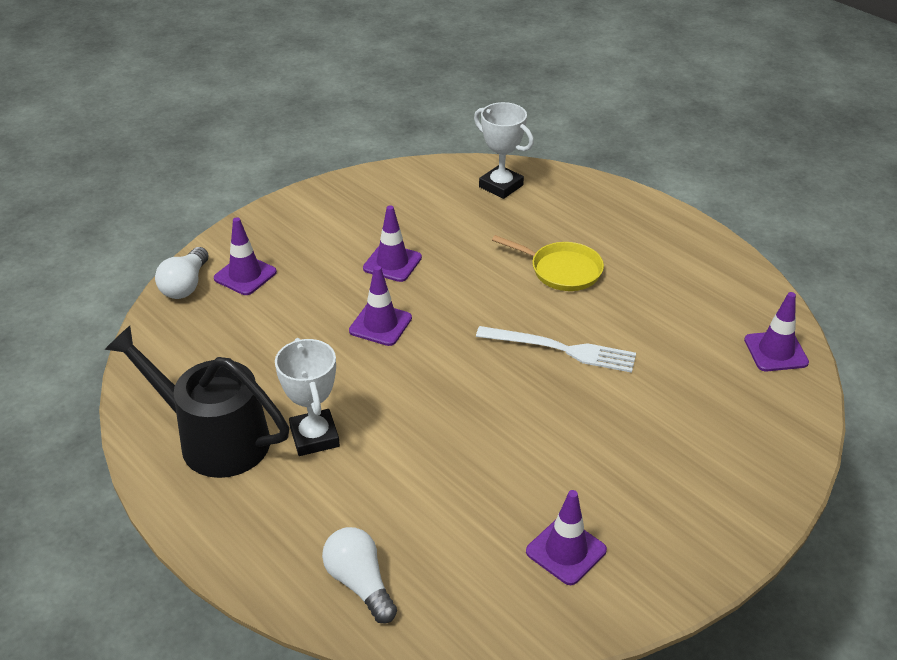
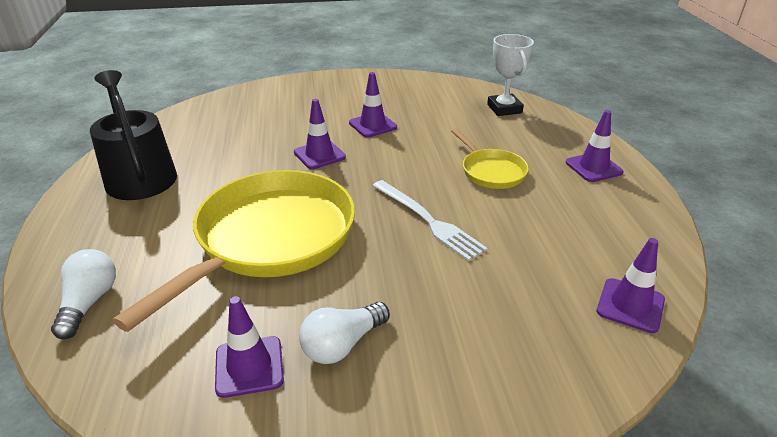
camera: 35 degrees right, 5 degrees down
white light bulb [155,247,209,299] -> white light bulb moved to [299,302,390,364]
purple traffic cone [214,217,277,295] -> purple traffic cone moved to [566,110,624,182]
white trophy [275,338,340,456] -> none
none -> yellow pan [112,170,355,332]

